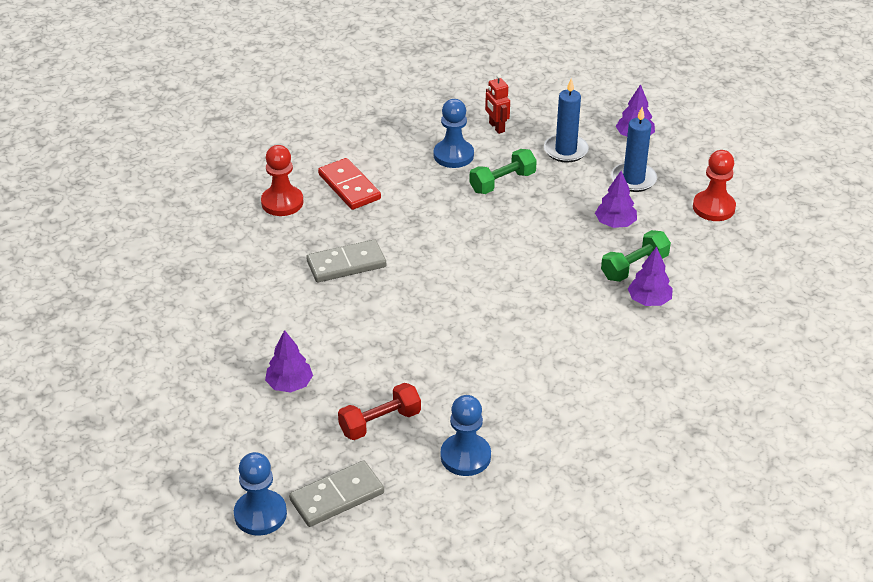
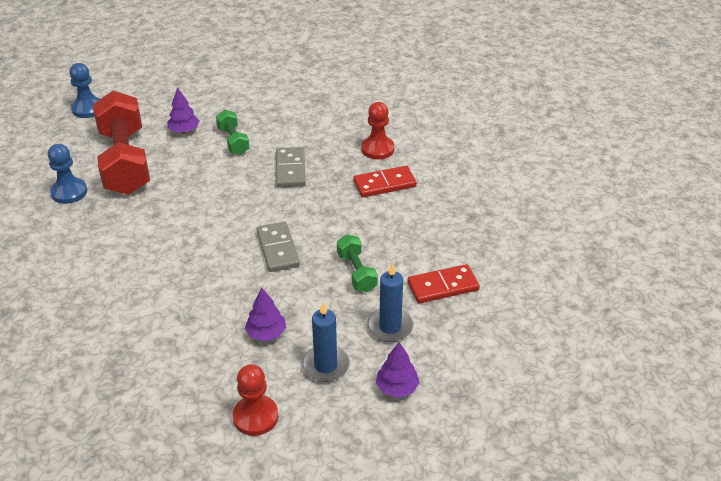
camera: 105 degrees right, 0 degrees up
grey domino [289,461,384,527] -> grey domino moved to [257,222,300,272]
red dumbbell [338,383,421,440] -> red dumbbell [93,91,150,195], size x2.14
blue pawn [434,99,474,168] -> none
red robot [485,74,510,134] -> red domino [407,264,480,303]
green dumbbell [601,230,671,282] -> green dumbbell moved to [216,110,250,155]
purple tree [628,247,673,306] -> none

